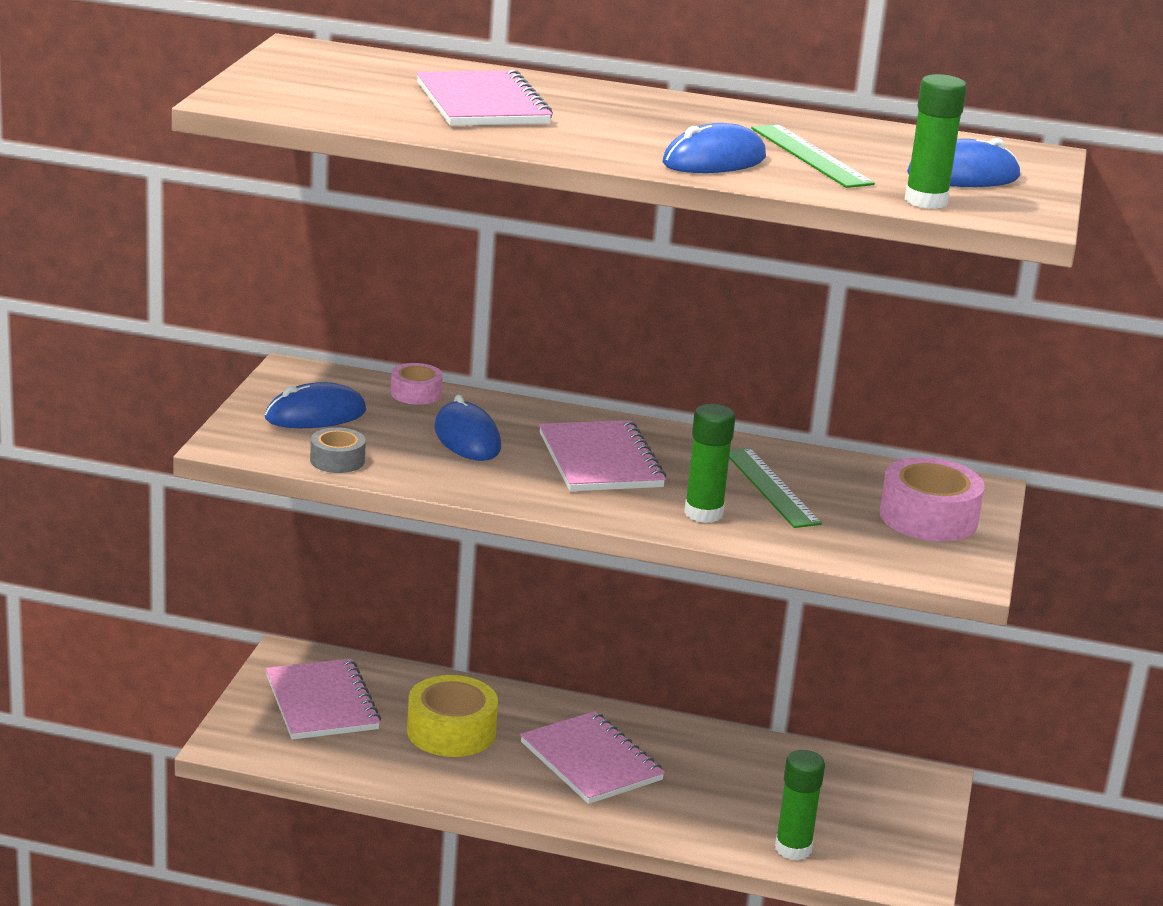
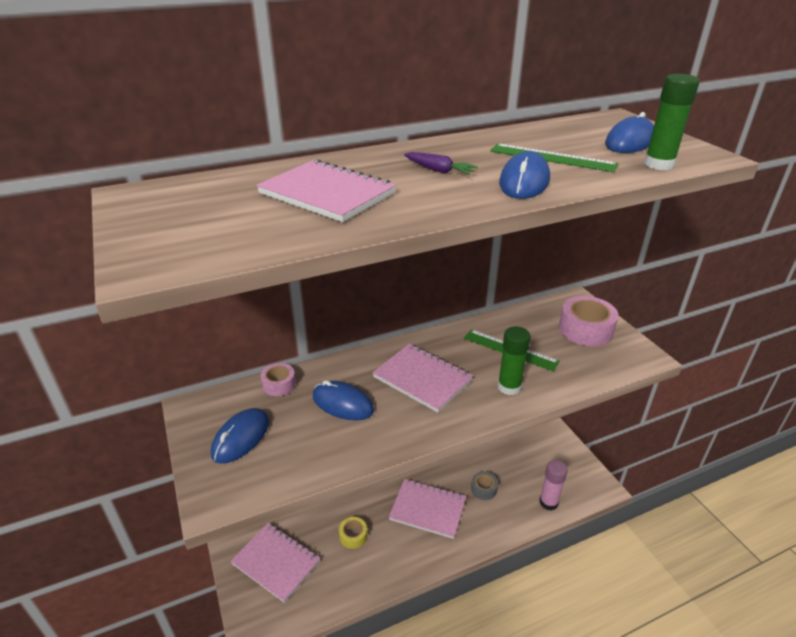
camera: 35 degrees left, 10 degrees up
grey tape [310,427,366,473] -> grey tape moved to [471,472,498,500]
yellow tape [407,675,498,757] -> yellow tape [339,517,367,549], size x0.56
green glue stick [775,750,825,860] -> pink glue stick [539,460,568,511]
none -> purple carrot [404,152,478,175]

